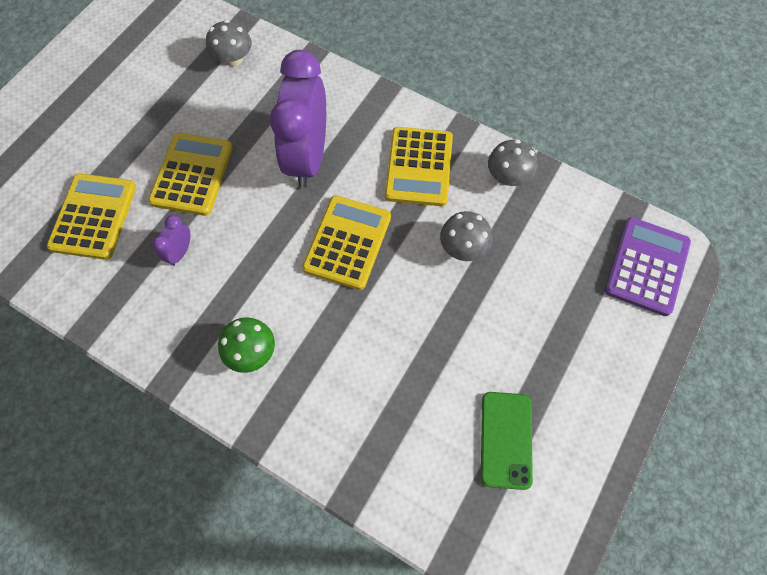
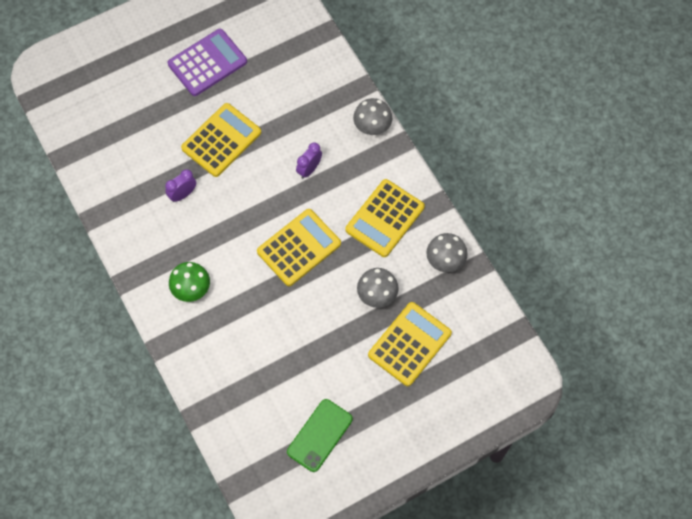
camera: 30 degrees right, 0 degrees up
yellow calculator [47,173,136,260] -> yellow calculator moved to [368,302,452,386]
grey mushroom [206,20,252,67] -> grey mushroom moved to [353,98,392,135]
purple clock [270,50,326,188] -> purple clock [296,142,322,179], size x0.41
purple calculator [604,217,691,316] -> purple calculator moved to [168,29,247,96]

